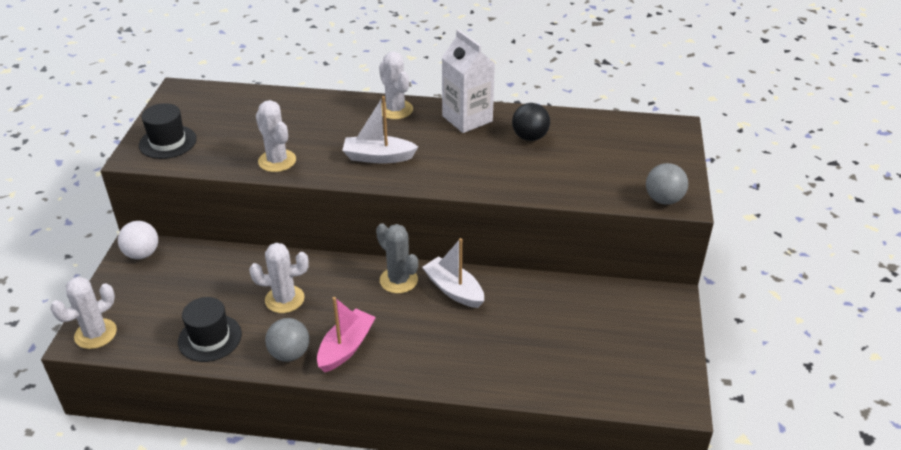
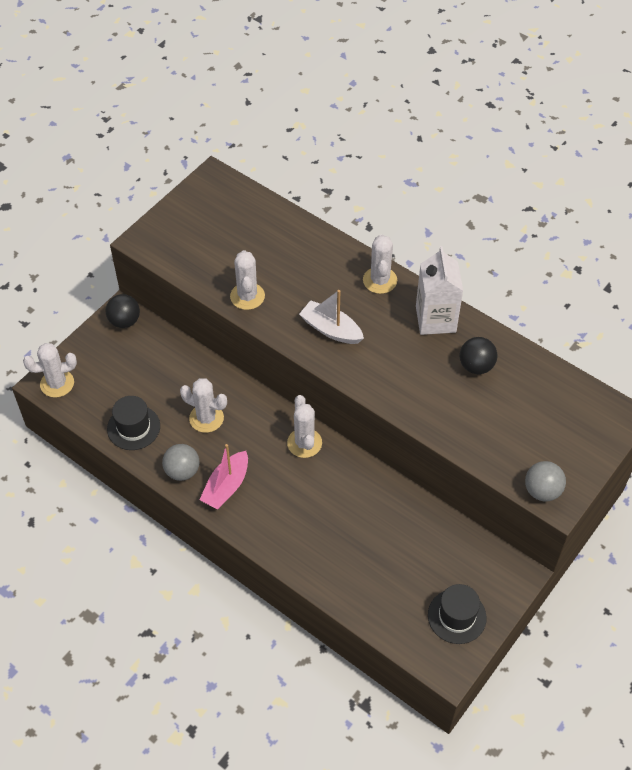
camera: 30 degrees right, 15 degrees up
white ball [118,221,158,259] -> black ball [106,294,140,328]
black hat [139,103,197,159] -> black hat moved to [428,584,486,644]
pink boat [317,297,376,372] -> pink boat turned 150 degrees clockwise [199,444,248,509]
grey cactus [376,223,418,294] -> white cactus [287,395,322,458]
white boat [422,238,484,308] -> none

